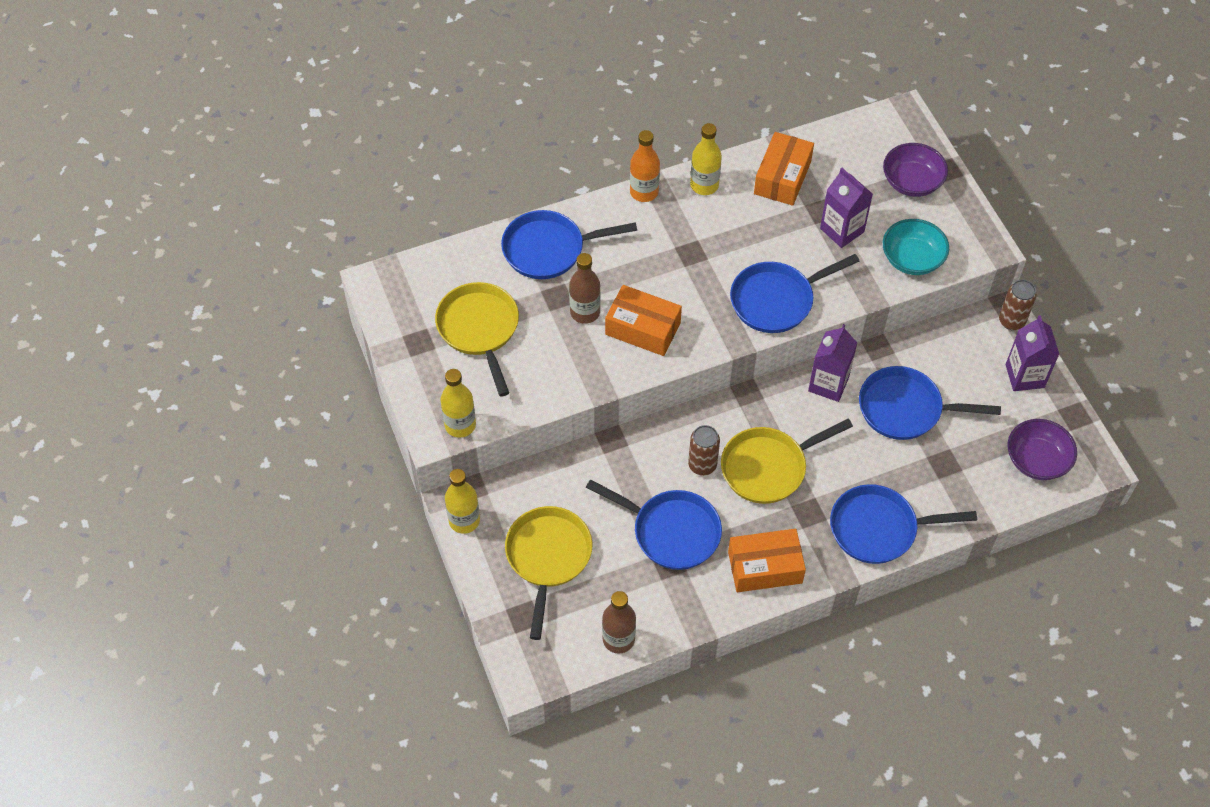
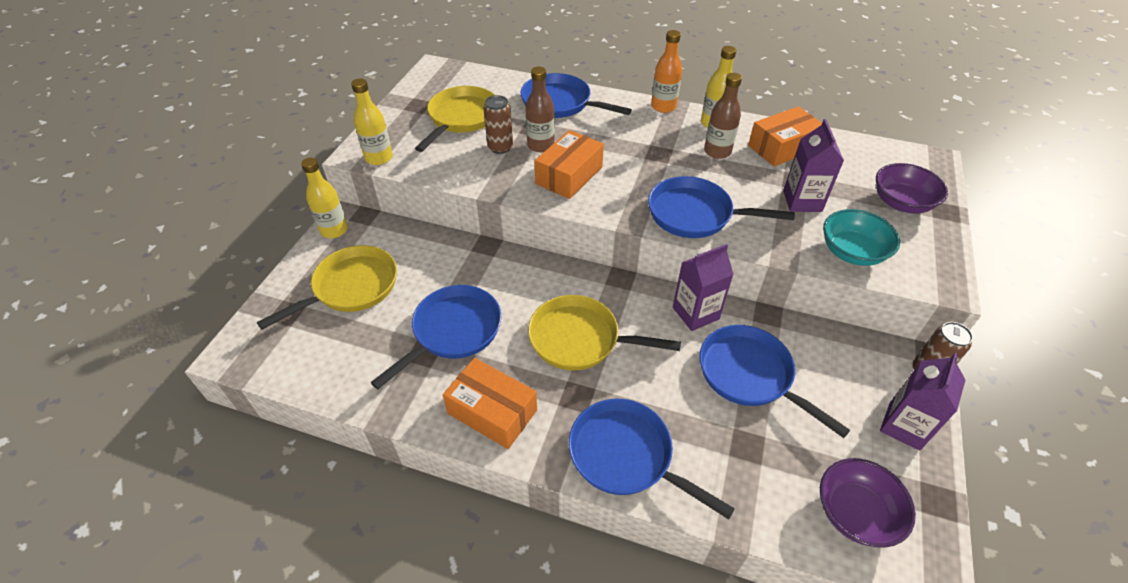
camera: 40 degrees right, 10 degrees down
blue pan [586,479,722,570] -> blue pan turned 120 degrees counterclockwise [370,285,502,389]
brown bottle [602,591,636,654] -> brown bottle moved to [704,73,742,159]
orange box [605,285,682,356] -> orange box turned 60 degrees clockwise [535,130,604,199]
brown can [688,425,720,476] -> brown can moved to [483,95,513,154]

